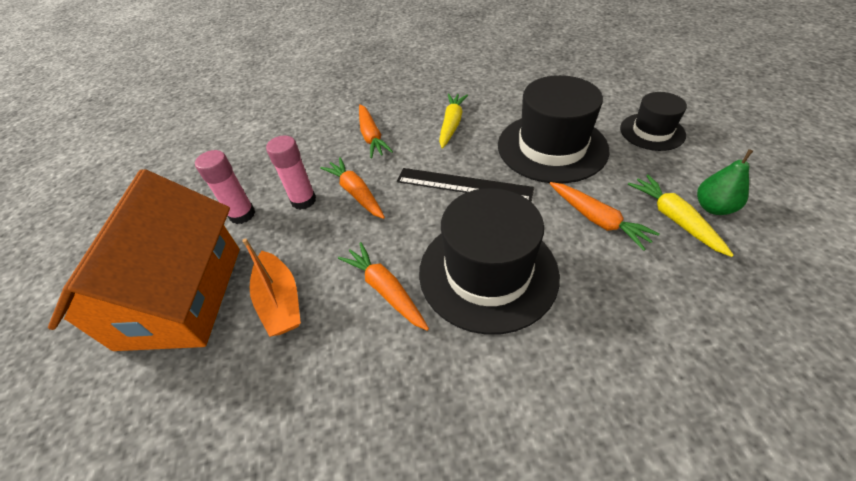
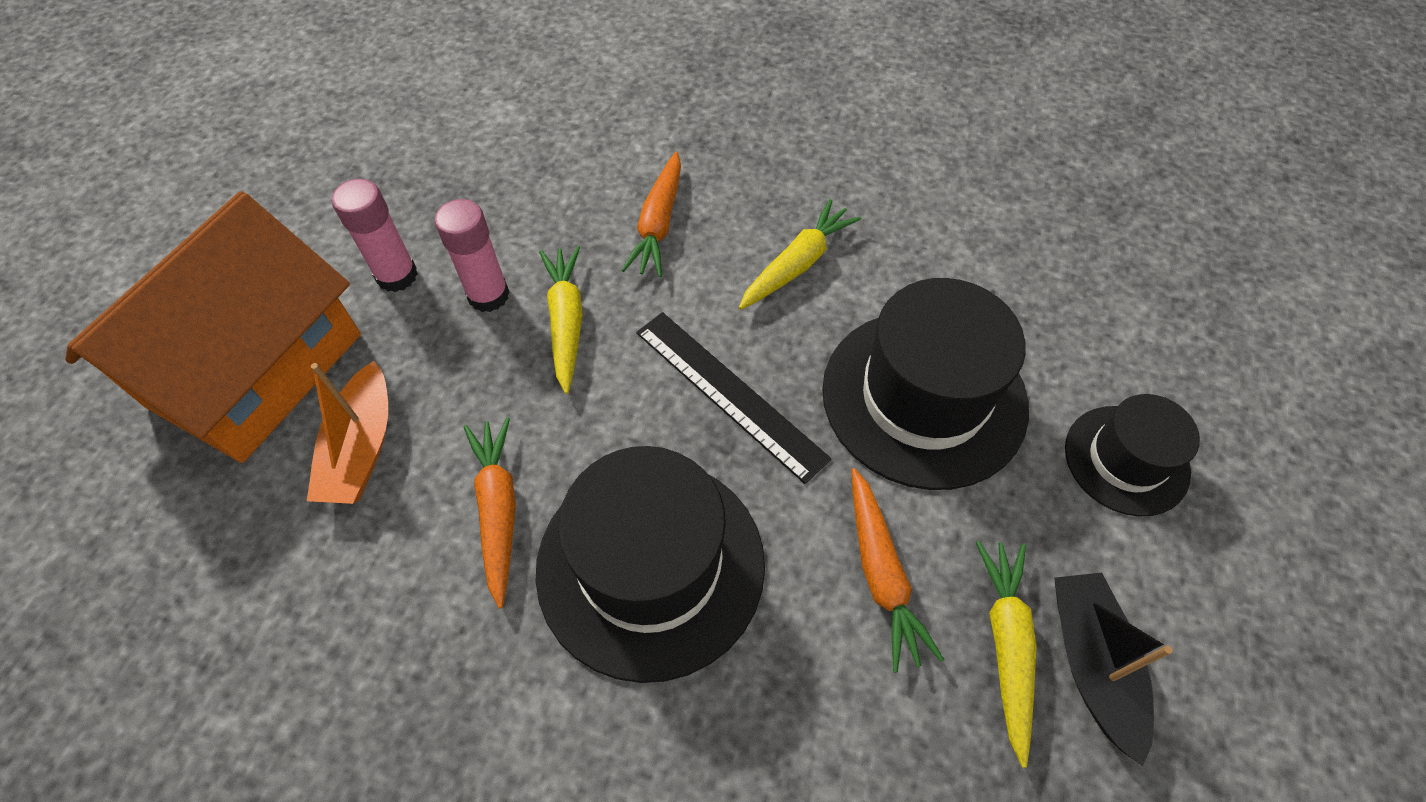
camera: 25 degrees right, 10 degrees up
orange carrot [320,157,385,219] -> yellow carrot [539,246,583,394]
green pear [697,149,753,215] -> black boat [1054,573,1173,766]

